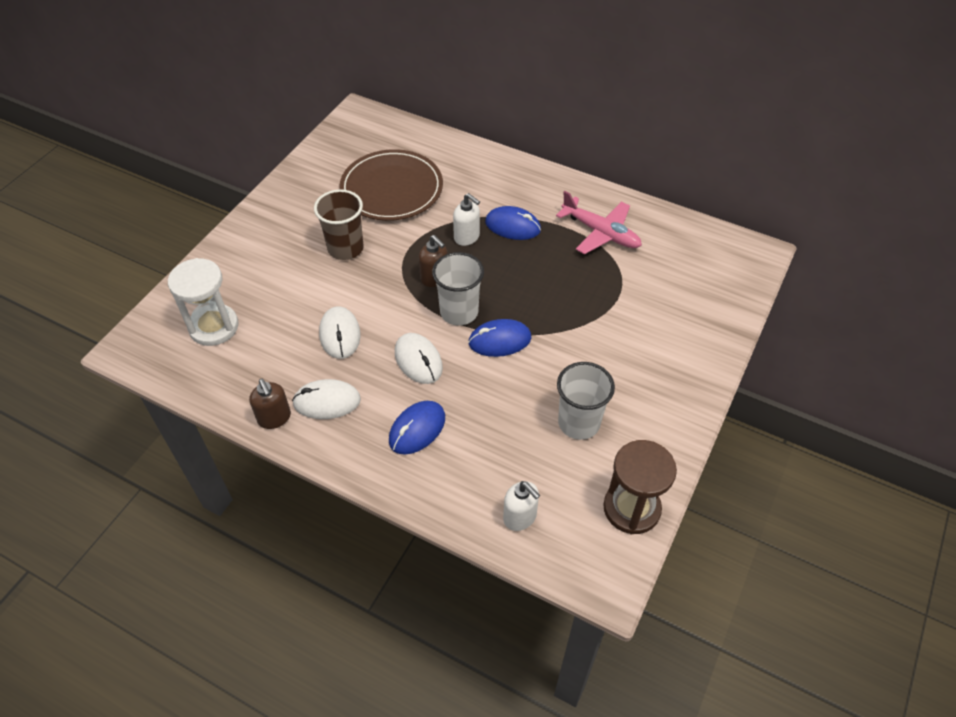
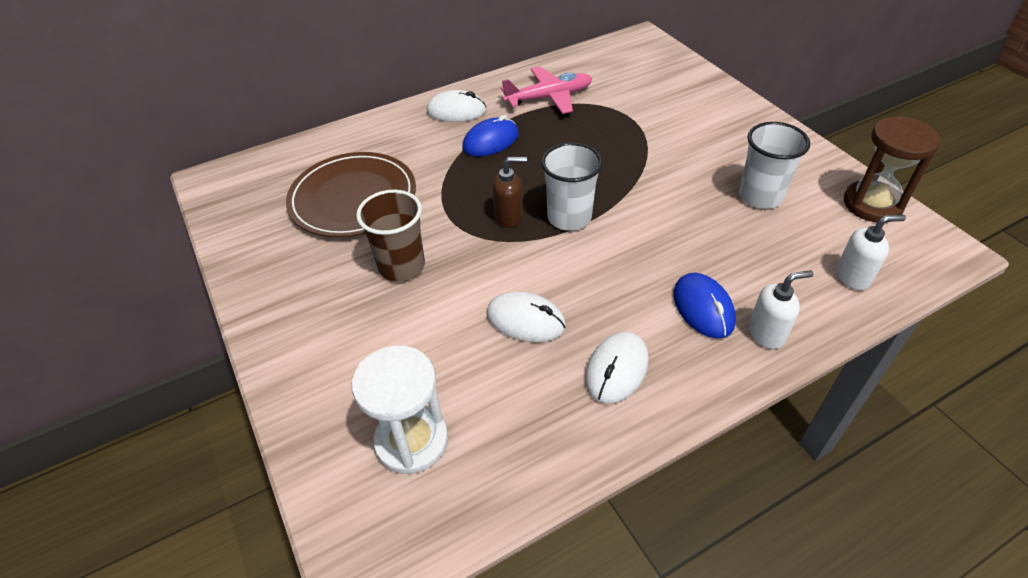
camera: 55 degrees left, 5 degrees down
brown soap dispenser [249,379,291,429] -> none
white mouse [395,333,443,384] -> white mouse moved to [427,90,486,122]
white soap dispenser [453,193,480,246] -> white soap dispenser moved to [749,270,814,349]
blue mouse [468,319,531,357] -> none

